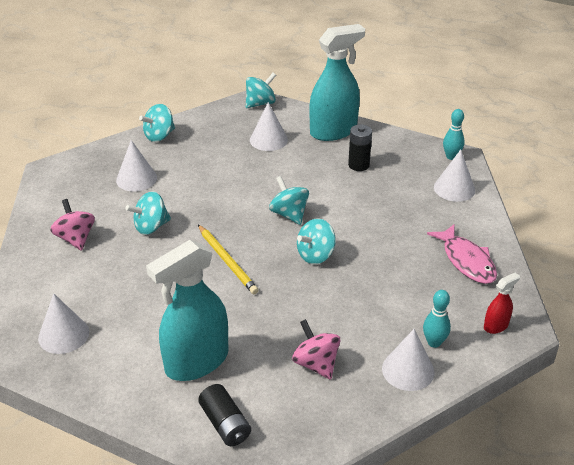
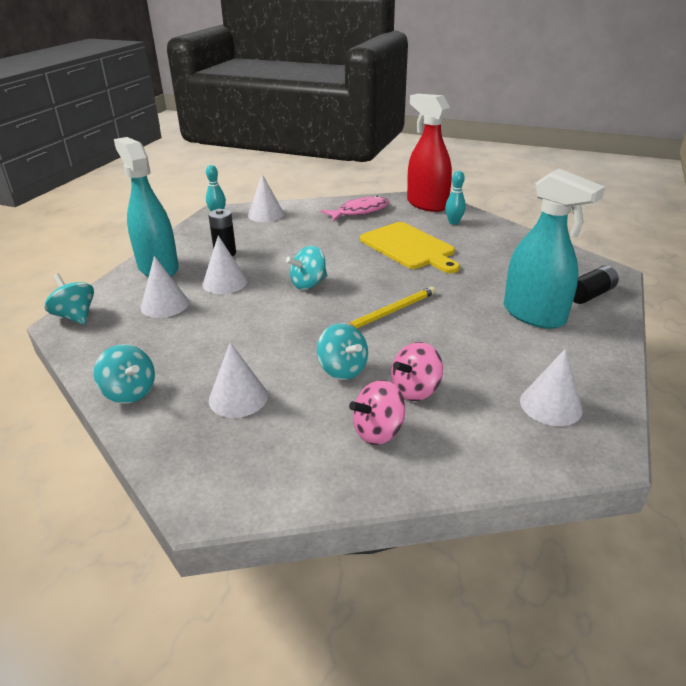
camera: 95 degrees left, 5 degrees down
pink spinning top [292,319,340,380] -> pink spinning top moved to [391,342,443,401]
turquoise spinning top [297,218,336,264] -> none
white cone [382,329,434,391] -> white cone moved to [203,236,247,294]
red spray bottle [484,273,520,334] -> red spray bottle [407,94,452,212], size x2.26
none -> yellow cutting board [360,222,460,273]

